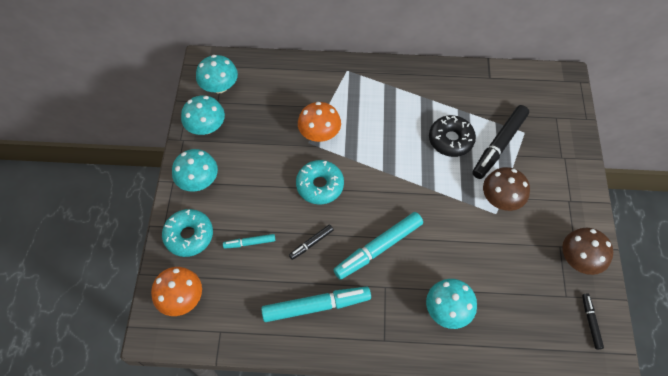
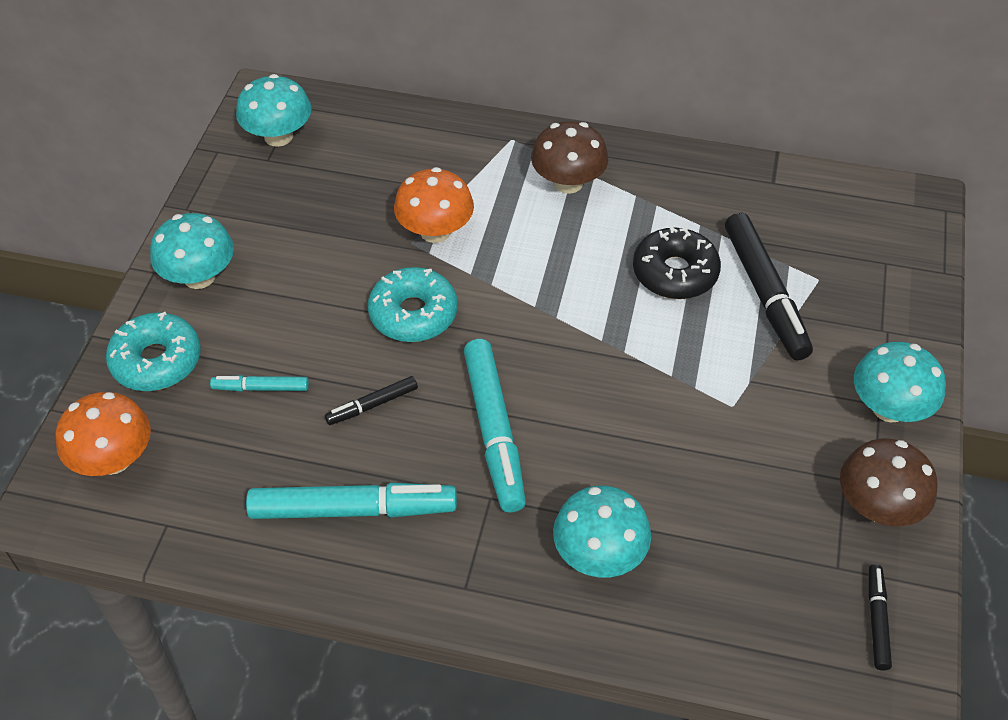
camera: 10 degrees right, 10 degrees down
turquoise mushroom [181,95,225,135] -> turquoise mushroom moved to [854,342,946,423]
turquoise marker [334,212,423,280] -> turquoise marker turned 75 degrees counterclockwise [464,339,526,513]
black marker [472,105,529,179] -> black marker turned 60 degrees counterclockwise [725,213,813,360]
brown mushroom [483,167,530,211] -> brown mushroom moved to [531,121,608,194]

